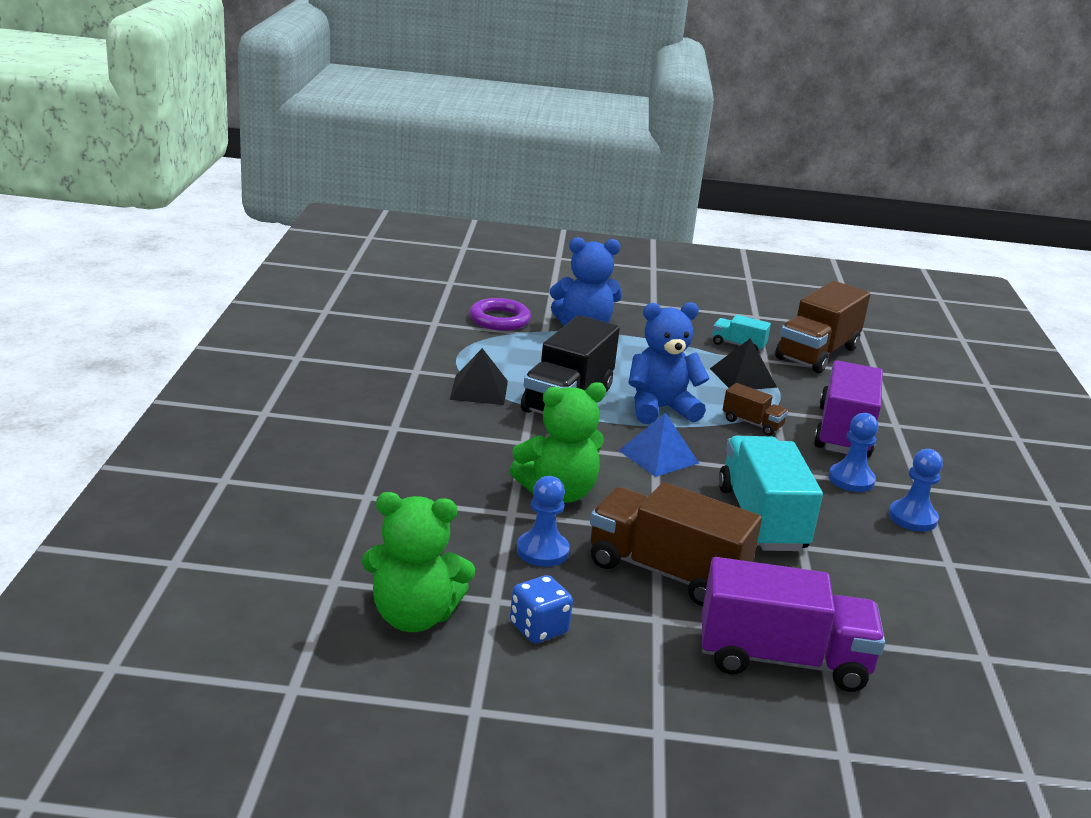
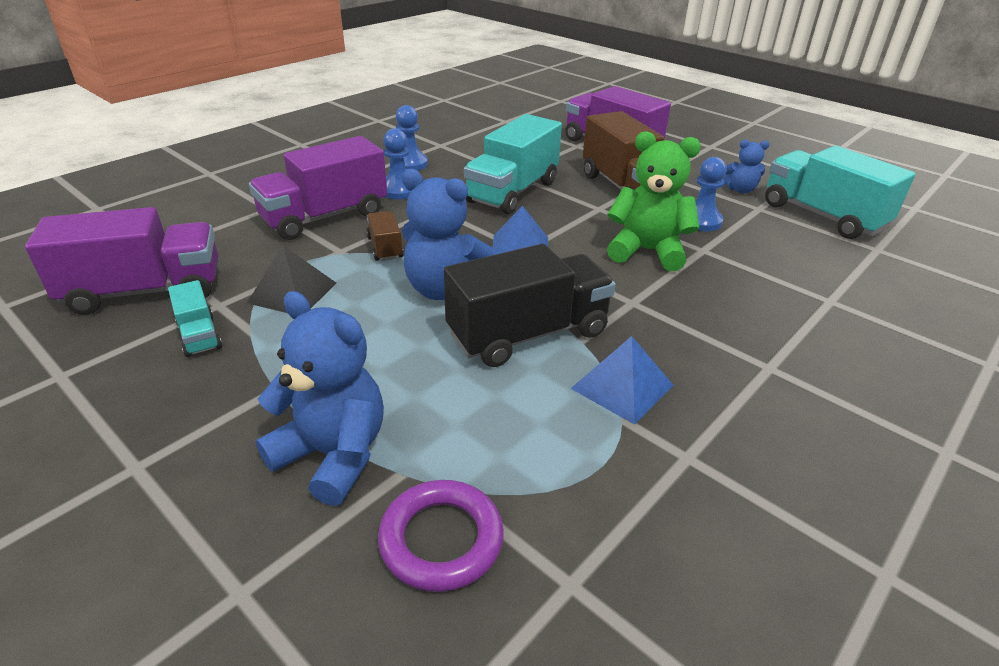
camera: 140 degrees left, 10 degrees up
green teddy bear [362,492,475,632] -> turquoise truck [765,146,915,239]
black pyramid [450,348,508,405] -> blue pyramid [570,336,673,425]
blue dice [510,575,573,644] -> blue teddy bear [722,140,769,194]
brown truck [775,281,870,373] -> purple truck [25,207,218,315]

